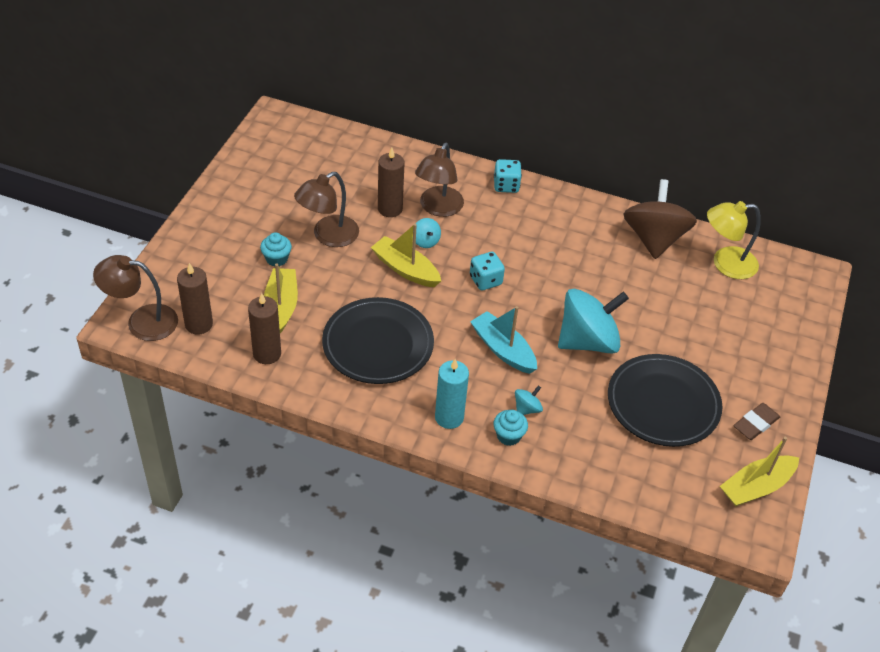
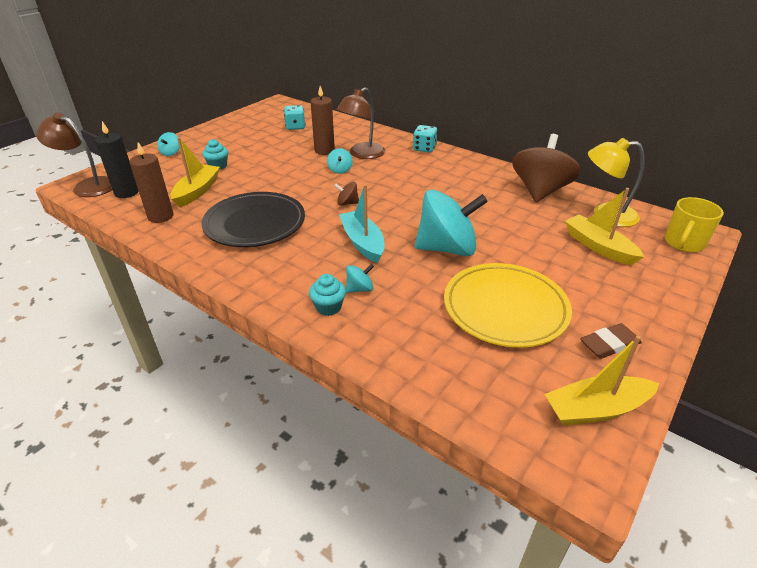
camera: 20 degrees right, 10 degrees down
brown candle [177,263,213,335] -> black candle [95,121,139,198]
brown lamp [294,172,359,247] -> none
yellow boat [371,224,441,287] -> yellow boat moved to [565,188,644,266]
turquoise candle [435,359,469,429] -> none
turquoise dice [470,252,505,291] -> turquoise dice moved to [284,105,306,130]
black plate [608,354,723,447] -> yellow plate [444,263,572,348]
none -> turquoise spinning top [157,132,180,156]
none -> brown spinning top [334,182,359,206]
none -> yellow mug [665,197,724,252]

